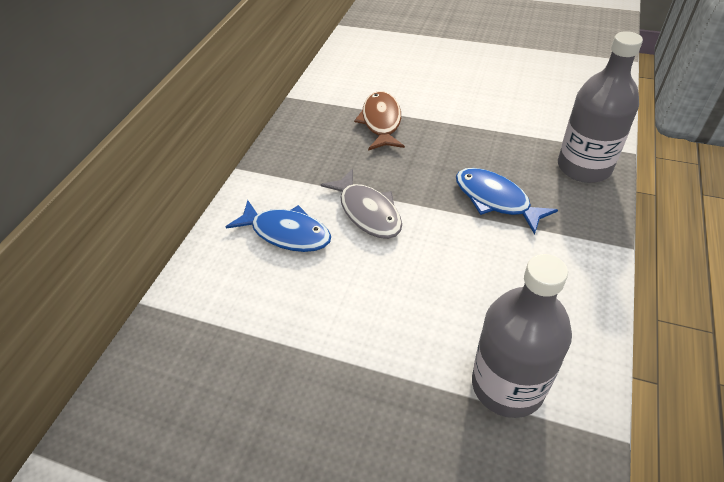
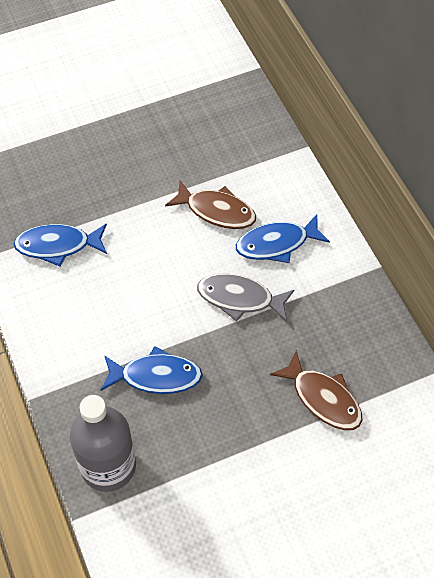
camera: 135 degrees right, 10 degrees up
grey bottle [472,254,572,418] -> blue fish [14,224,107,267]
none -> brown fish [165,180,256,229]

